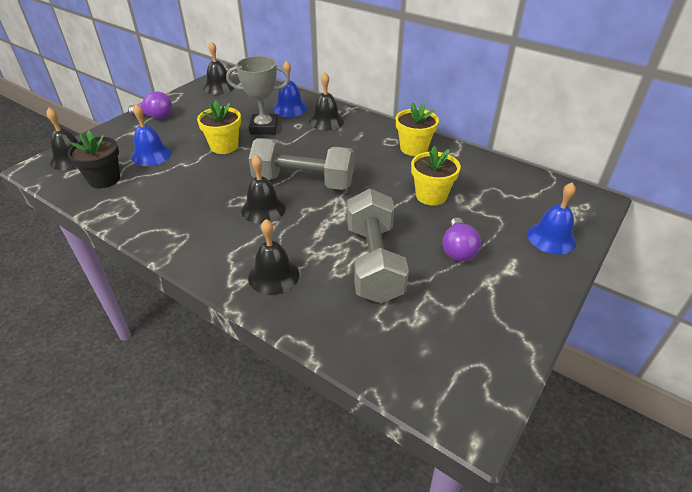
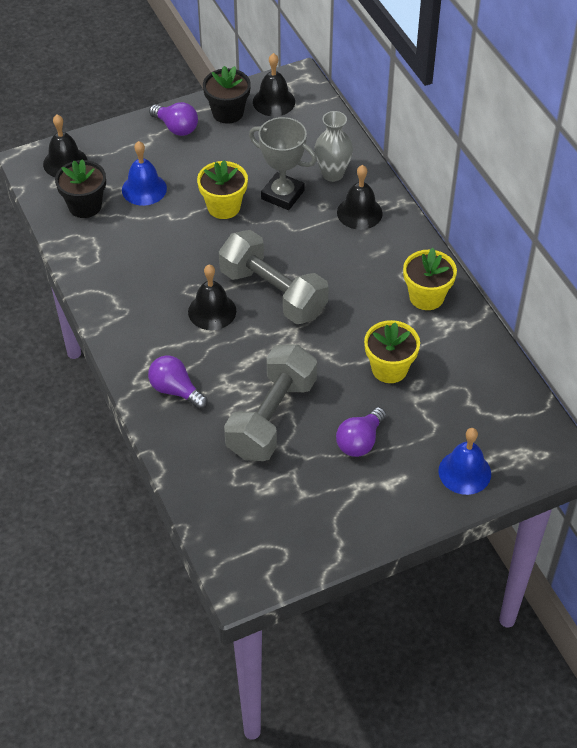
camera: 30 degrees right, 10 degrees up
black bell [248,219,299,295] -> purple light bulb [148,355,207,409]
blue bell [273,61,307,117] -> grey vase [314,111,353,182]
none -> black flower pot [203,66,251,124]

